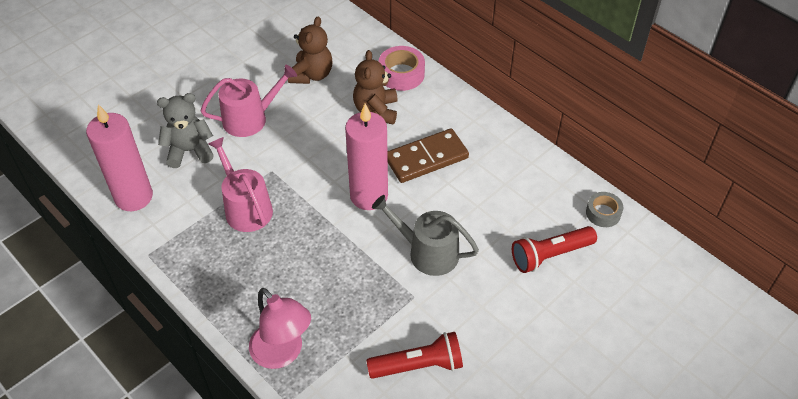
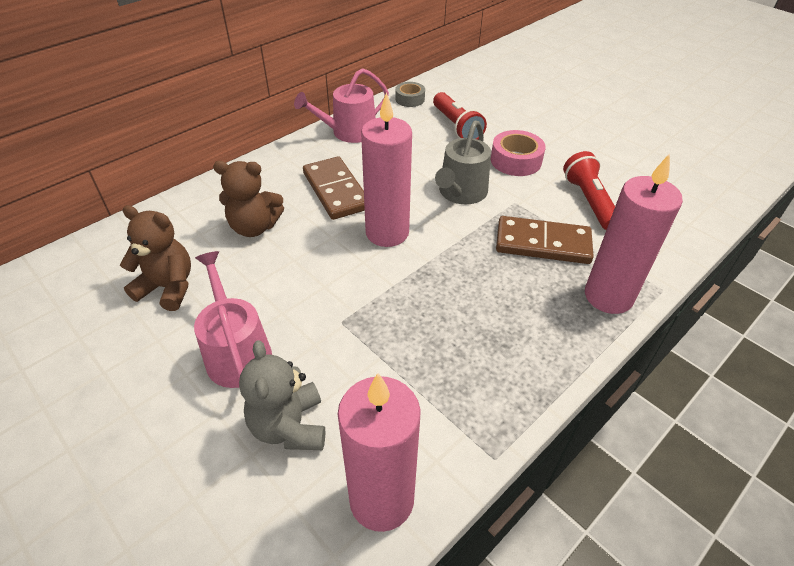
camera: 90 degrees left, 5 degrees down
pink watering can [208,137,273,232] -> pink watering can moved to [294,68,389,143]
pink lamp [249,288,311,369] -> pink candle [585,154,683,314]
pink tape [379,46,425,91] -> pink tape moved to [491,130,546,176]
none -> brown domino [496,216,594,264]

